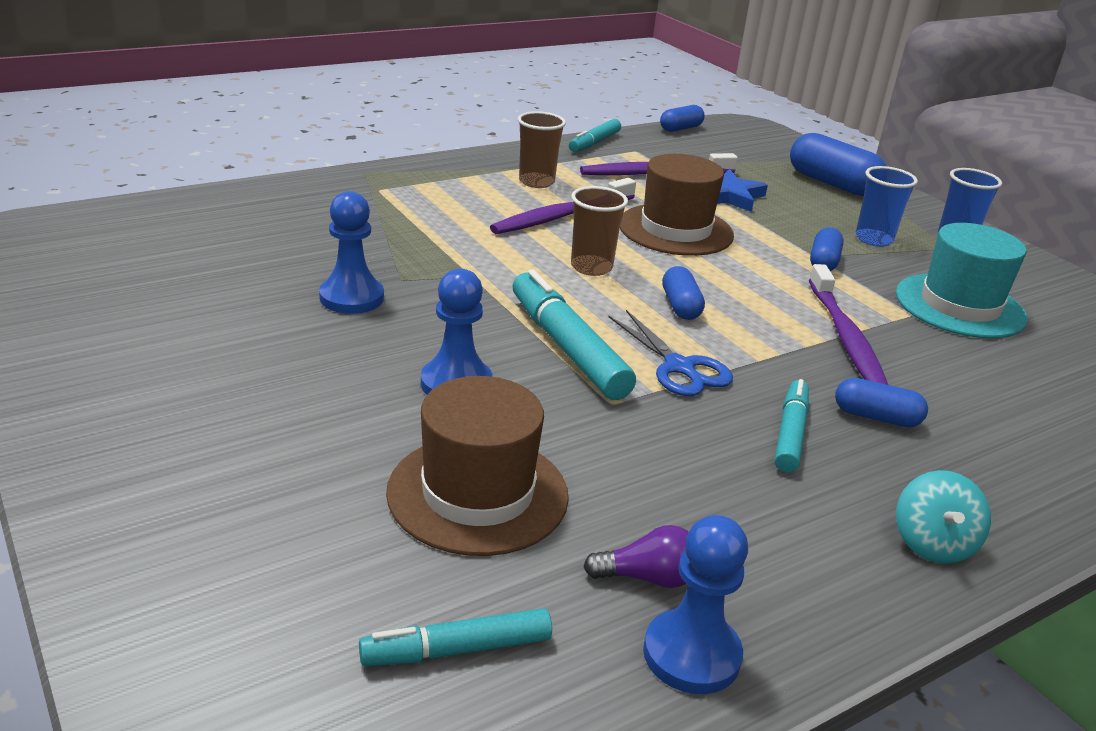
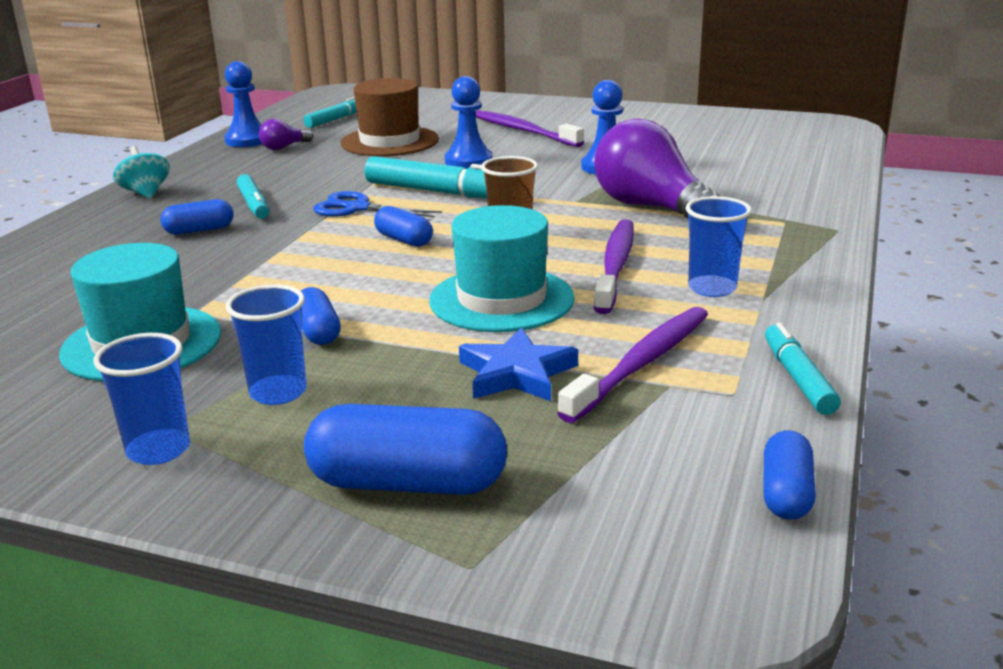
camera: 145 degrees right, 5 degrees down
brown cup [518,111,566,188] -> blue cup [686,196,752,297]
brown hat [620,154,734,256] -> turquoise hat [429,205,575,332]
purple toothbrush [809,264,888,385] -> purple toothbrush moved to [475,110,584,147]
none -> purple light bulb [594,119,723,218]

